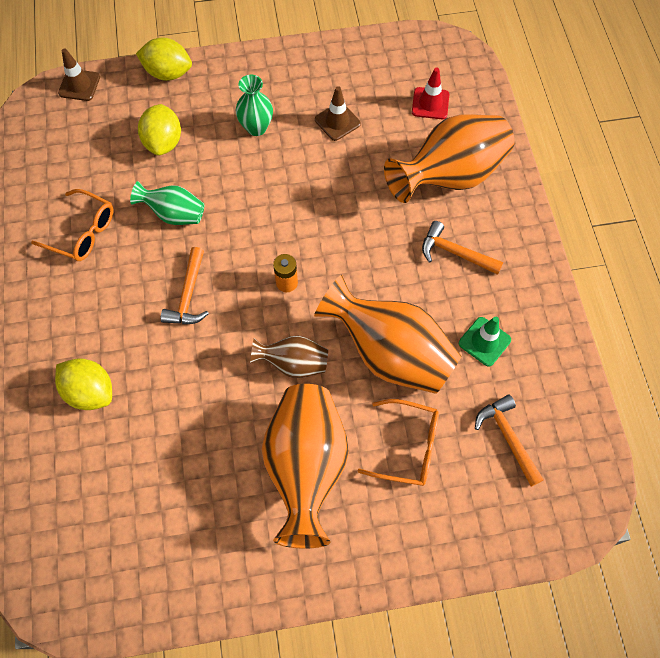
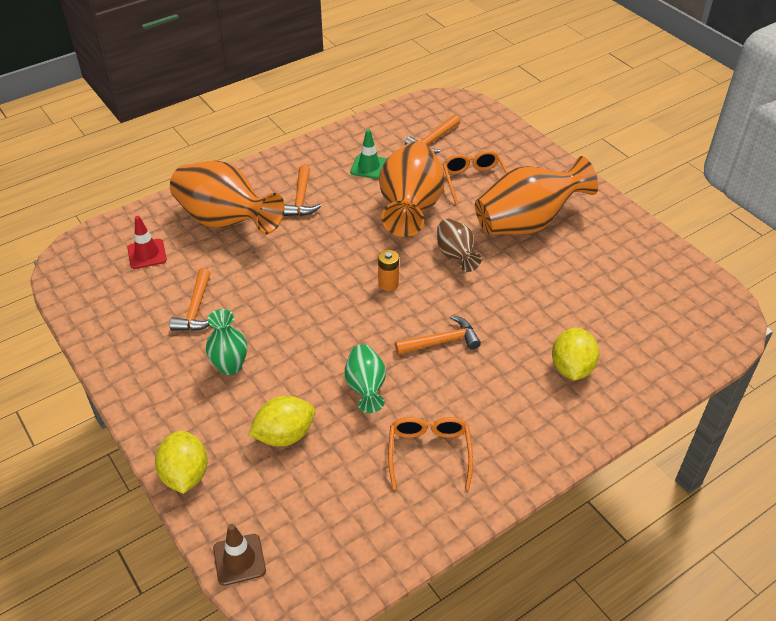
camera: 115 degrees left, 20 degrees down
brown traffic cone [315,86,361,141] -> orange hammer [170,268,211,331]

